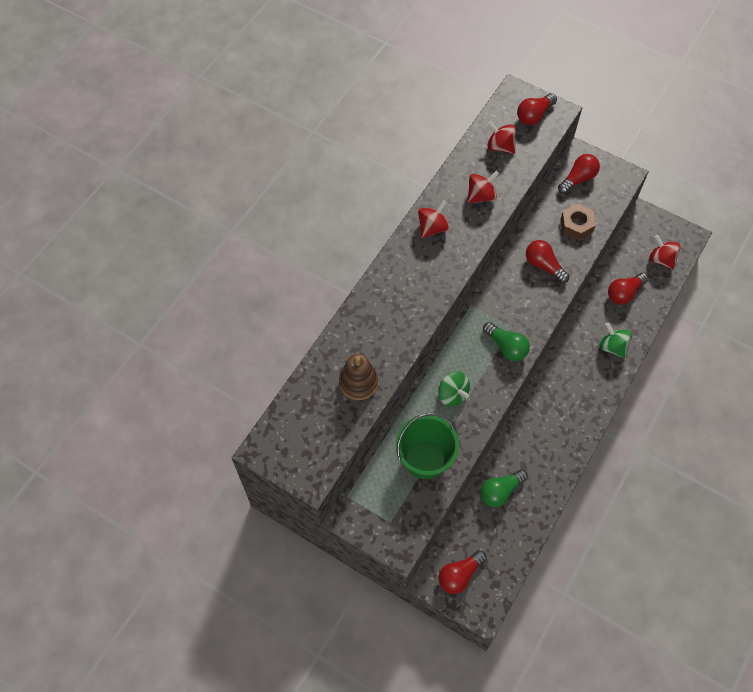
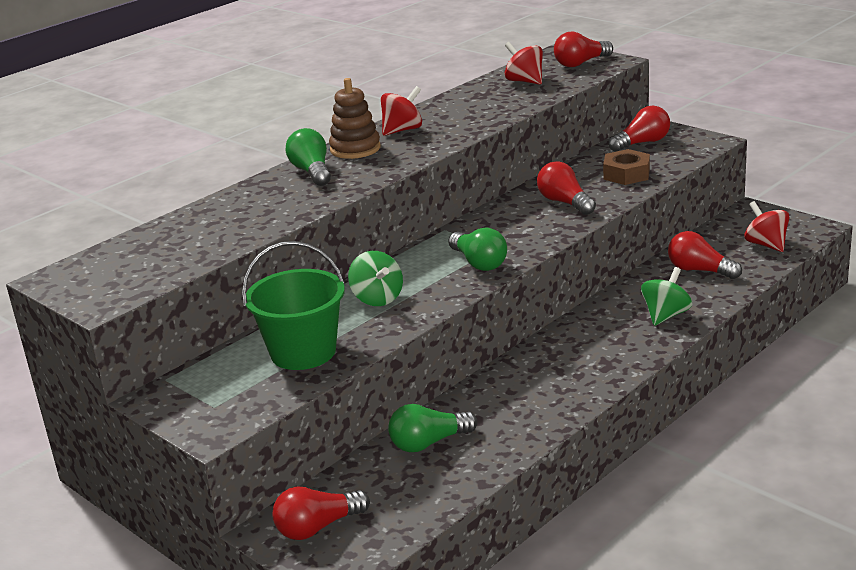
camera: 15 degrees right, 35 degrees down
brown stacking toy [339,354,378,400] -> brown stacking toy moved to [329,78,381,159]
red spinning top [467,171,499,204] -> none
green spinning top [599,322,632,358] -> green spinning top turned 60 degrees clockwise [641,267,692,326]
red light bulb [608,273,648,305] -> red light bulb turned 60 degrees clockwise [668,231,742,279]
none -> green light bulb [286,128,331,186]

